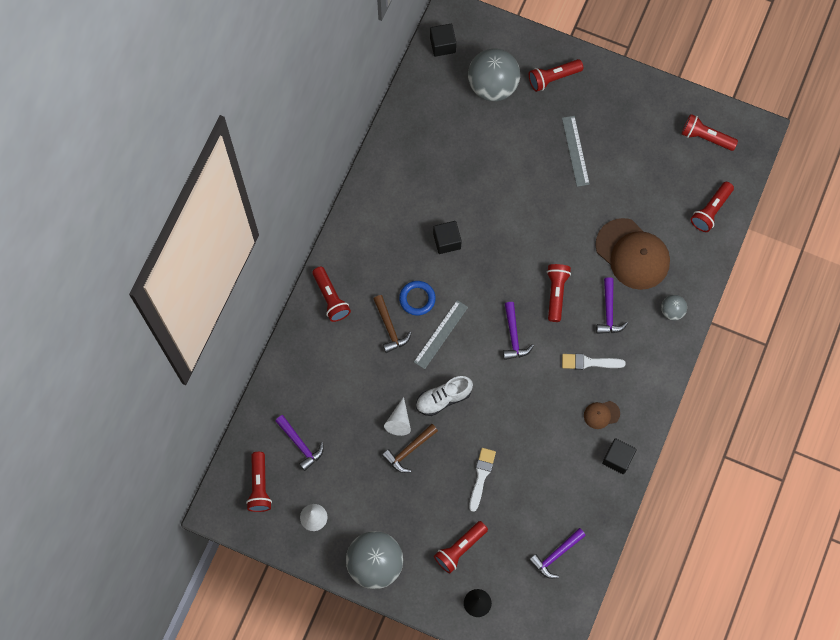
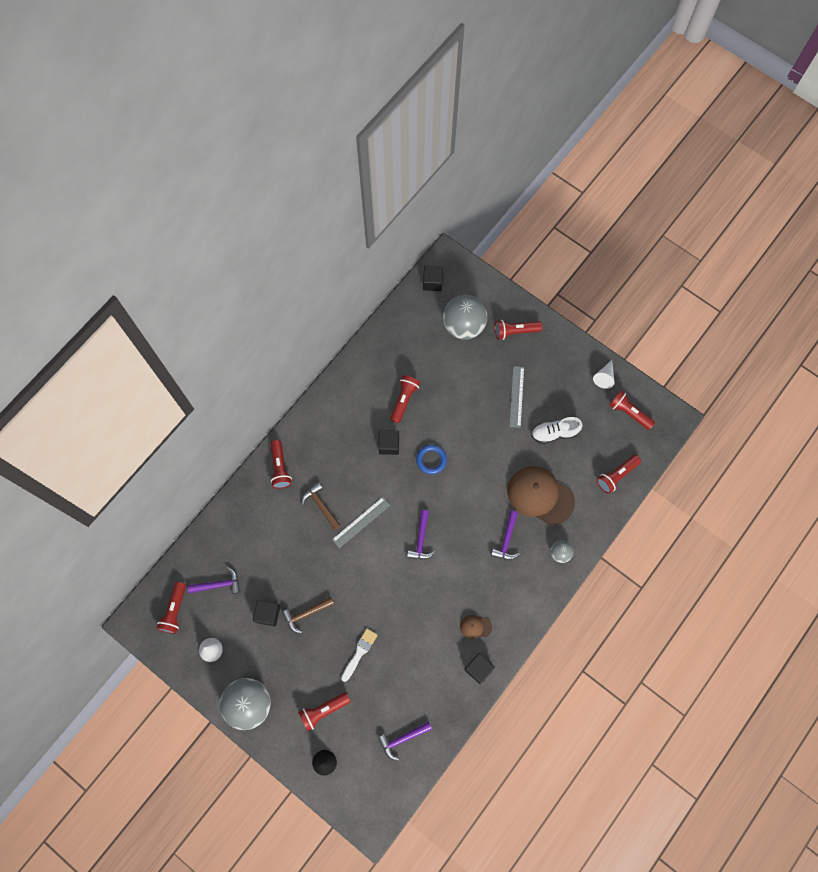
camera: 15 degrees right, 0 degrees up
purple hammer [275,415,324,471] -> purple hammer turned 75 degrees counterclockwise [188,567,240,594]
brown hammer [373,295,412,353] -> brown hammer turned 150 degrees clockwise [301,482,340,530]
white cone [384,397,411,436] -> white cone moved to [593,360,615,389]
blue ring [399,281,436,316] -> blue ring moved to [416,445,447,474]
white shoe [416,376,473,416] -> white shoe moved to [531,417,582,444]
red flashlight [547,264,571,322] -> red flashlight moved to [390,375,420,423]
white brush [562,354,626,370] -> none
brown cap [595,218,670,290] -> brown cap turned 150 degrees clockwise [507,466,575,526]
none -> black cube [253,600,280,627]

